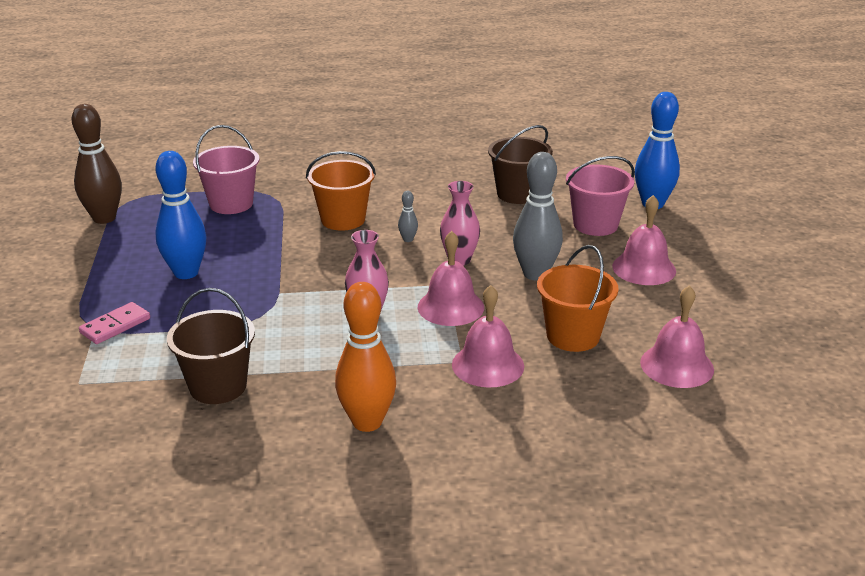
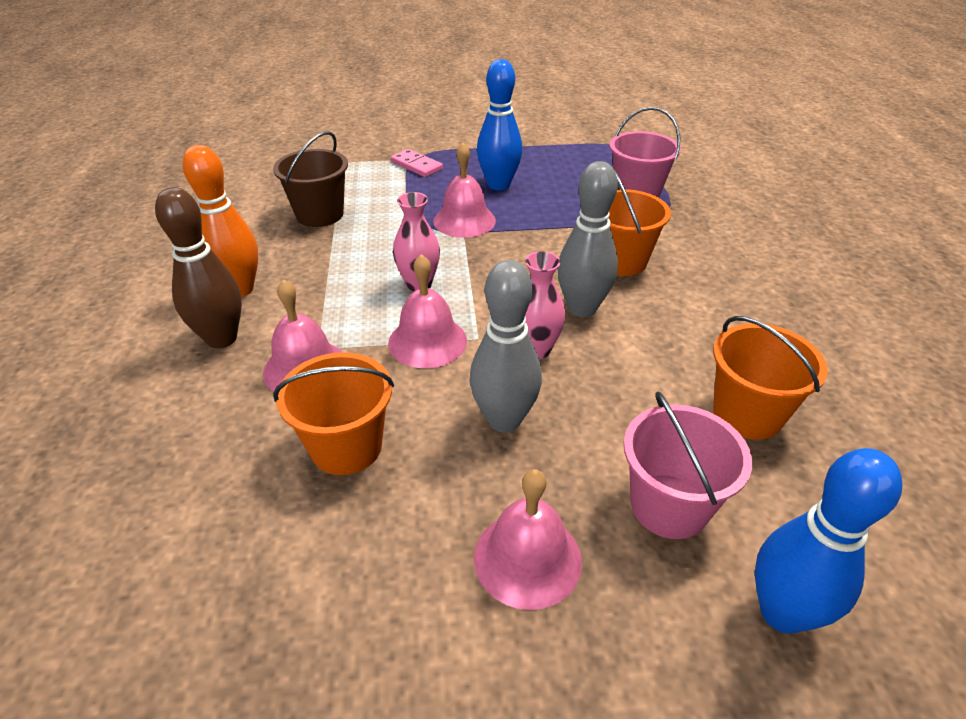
camera: 90 degrees right, 10 degrees up
brown bowling pin [72,104,122,224] -> brown bowling pin moved to [155,187,242,348]
grey bowling pin [398,191,418,242] -> grey bowling pin [557,161,618,317], size x2.31
brown bucket [488,125,553,204] -> orange bucket [713,316,828,440]
pink bell [640,285,714,388] -> pink bell moved to [433,143,496,238]

